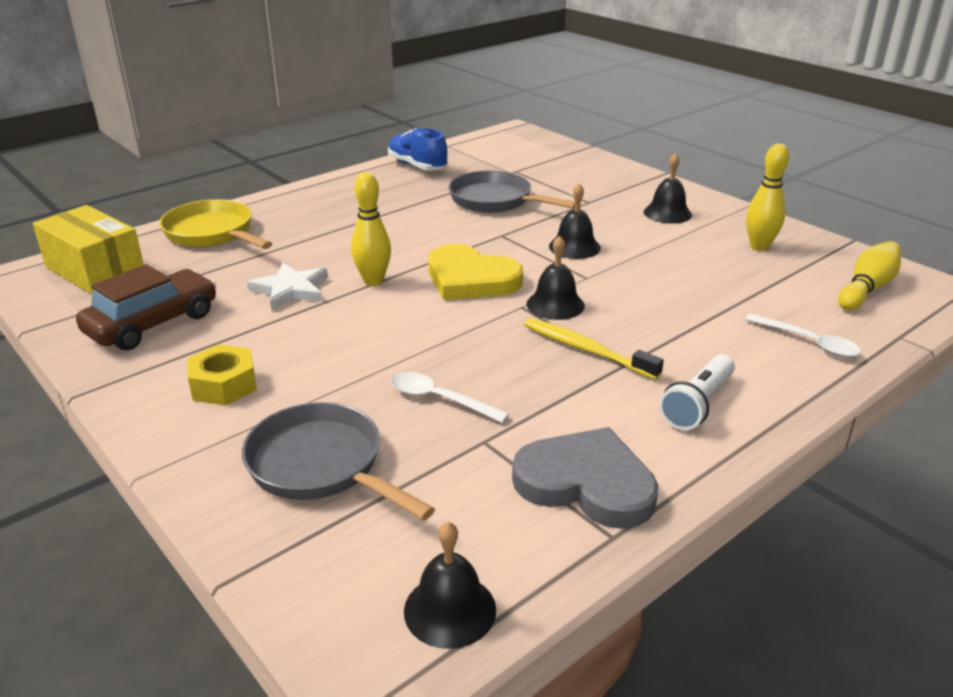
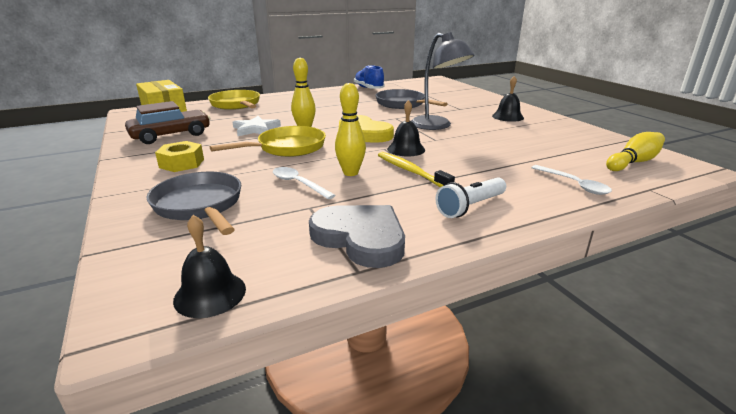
camera: 15 degrees right, 5 degrees down
black bell [549,184,601,259] -> grey lamp [411,32,474,130]
yellow bowling pin [746,143,789,251] -> yellow bowling pin moved to [335,83,366,176]
none -> yellow pan [210,126,326,157]

